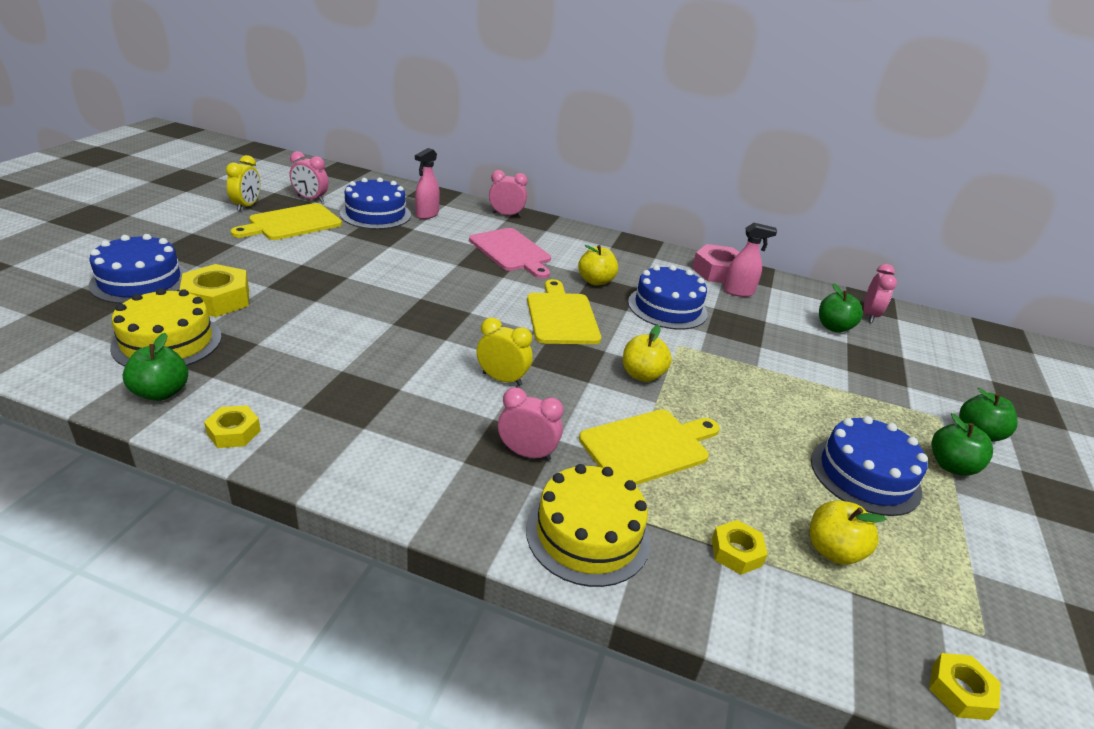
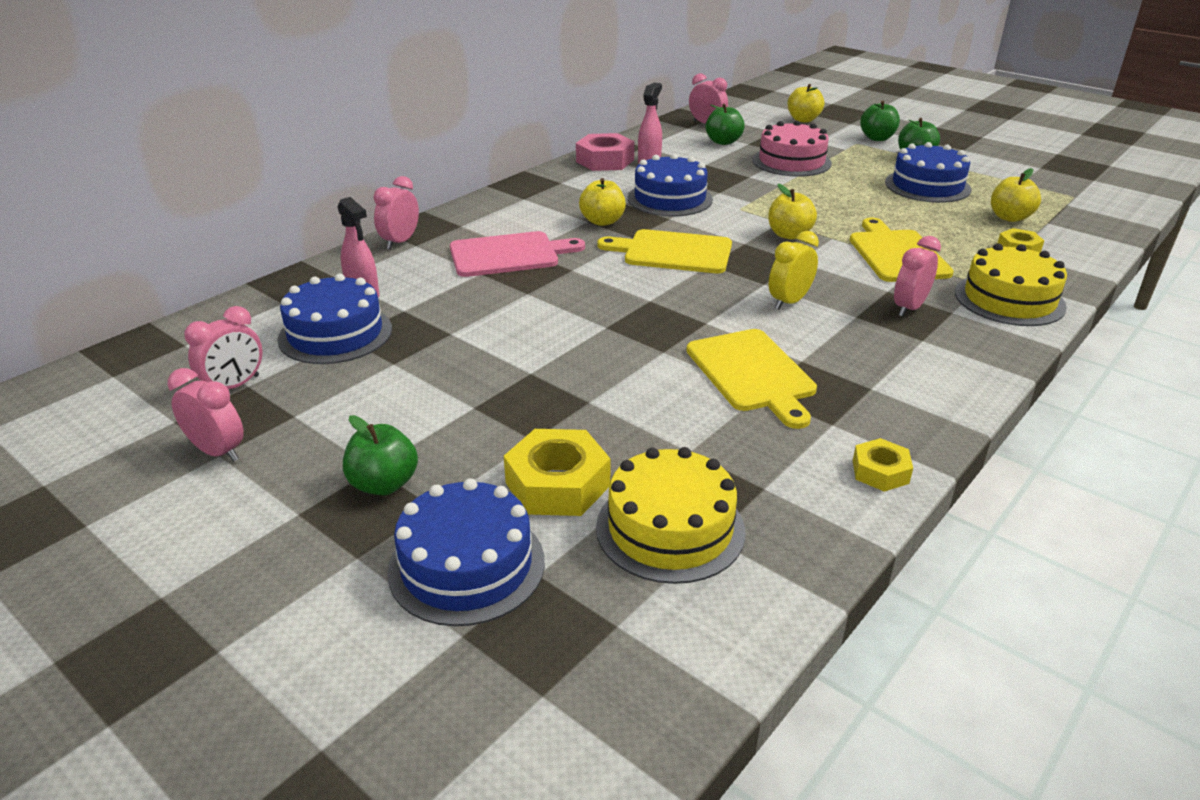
camera: 65 degrees left, 0 degrees up
green apple [123,333,188,401] -> green apple moved to [343,415,418,496]
yellow clock [226,155,260,211] -> pink clock [168,368,244,462]
yellow cutting board [230,203,342,240] -> yellow cutting board moved to [686,329,817,429]
yellow nut [929,653,1001,720] -> none
none -> pink cake [753,121,832,177]
none -> yellow apple [787,84,824,123]

